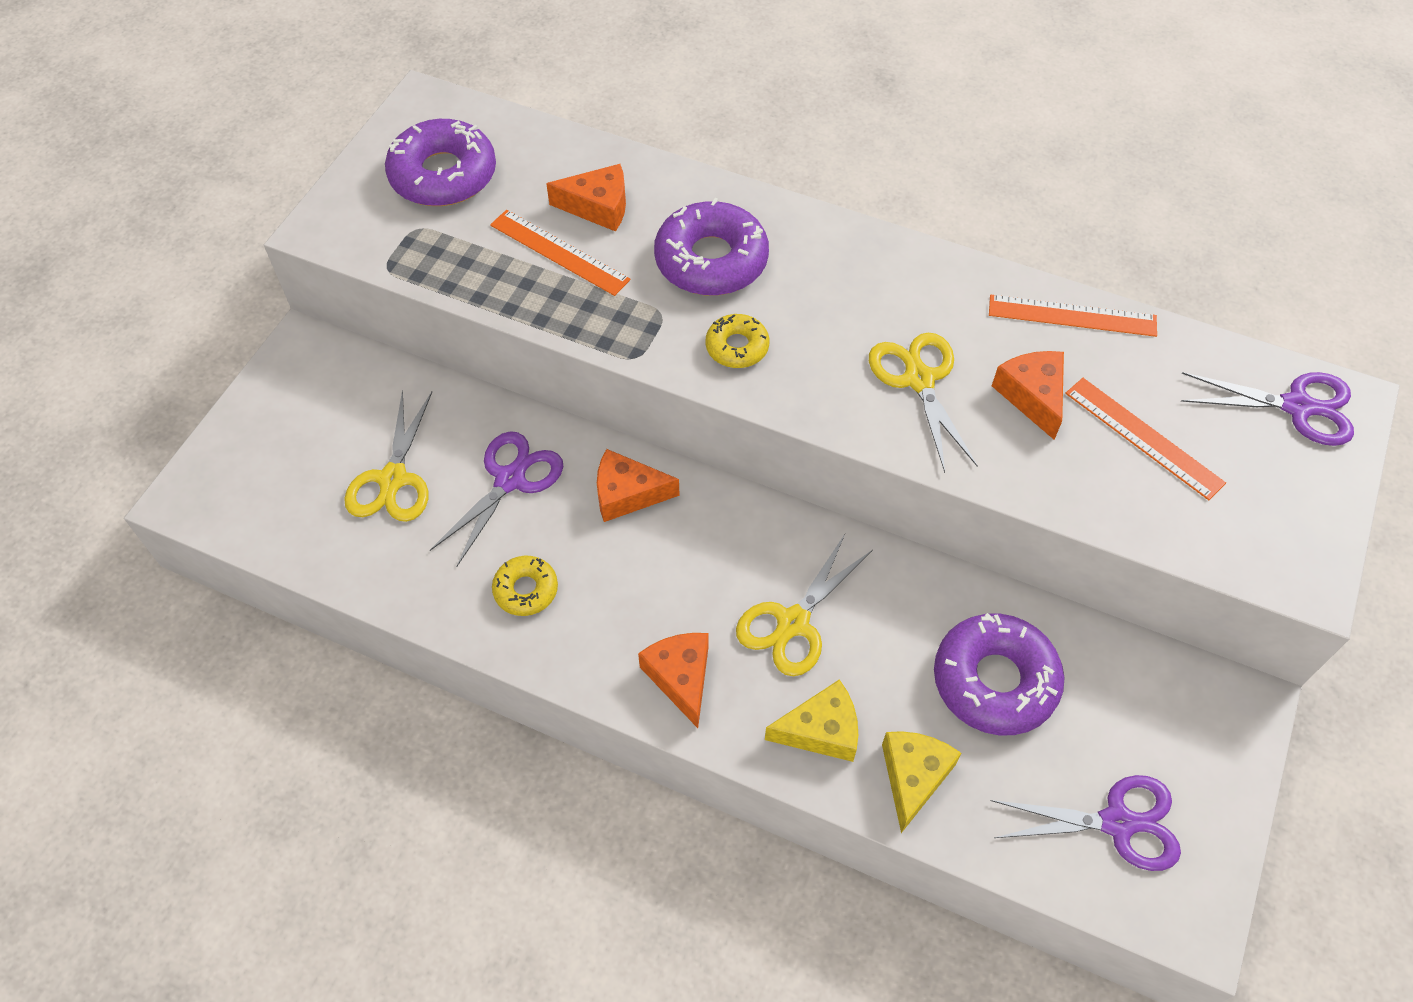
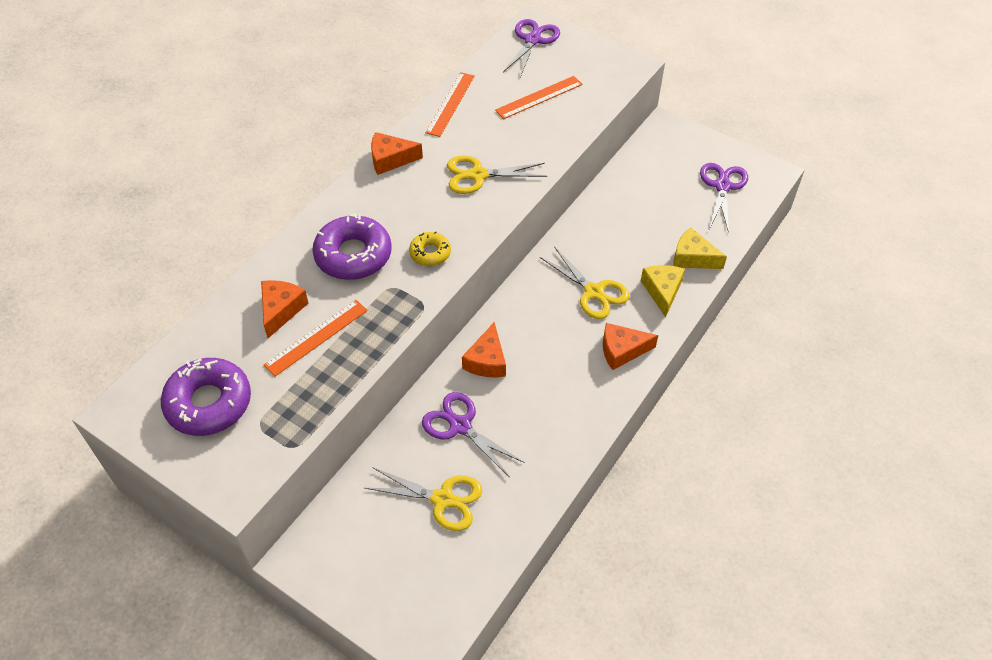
camera: 80 degrees left, 5 degrees down
yellow donut [492,556,558,616] -> none
purple donut [934,613,1064,735] -> none
orange cheese [992,351,1064,440] -> orange cheese moved to [371,132,423,175]

